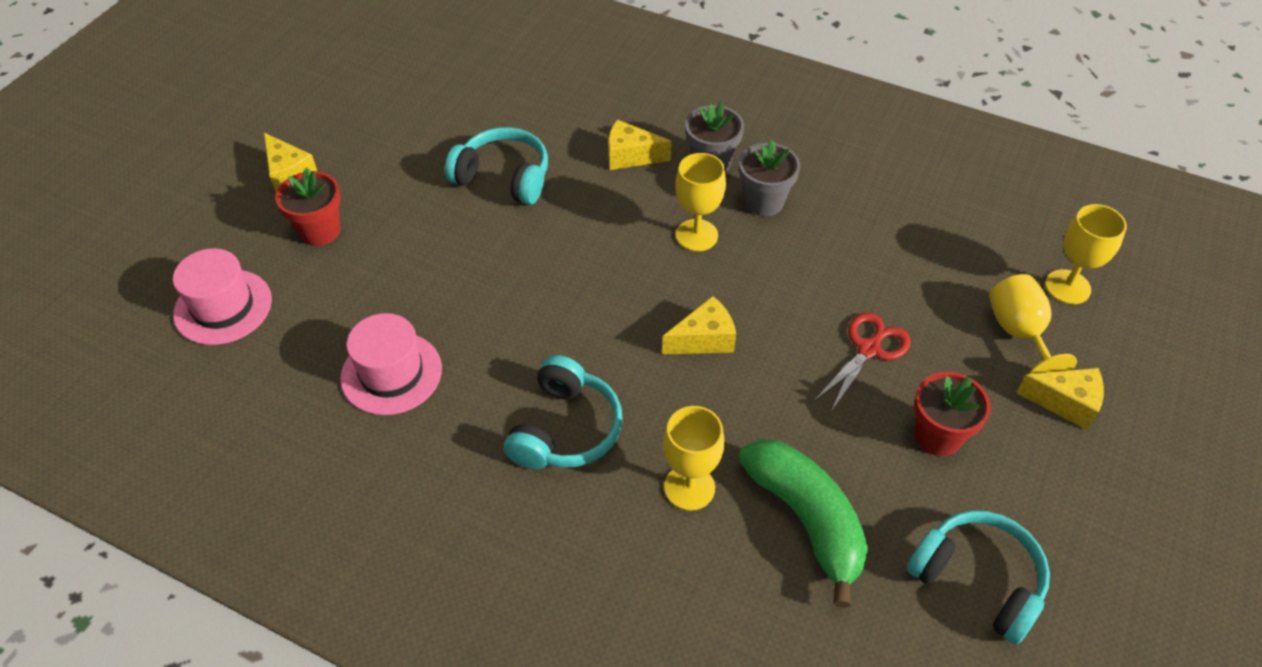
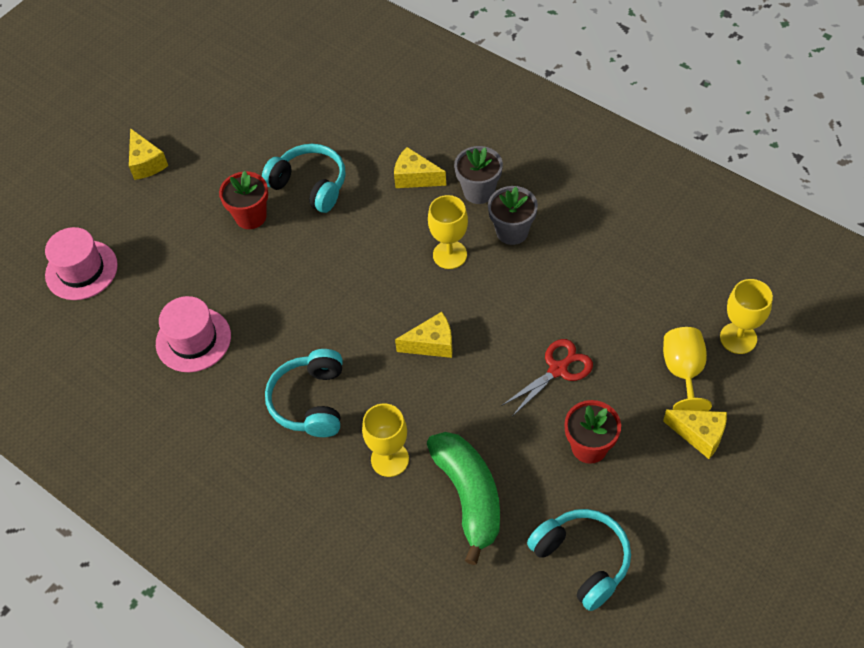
camera: 15 degrees right, 5 degrees up
red flower pot [275,168,341,246] -> red flower pot moved to [219,171,268,229]
turquoise headphones [504,355,623,470] -> turquoise headphones turned 150 degrees clockwise [265,349,343,437]

